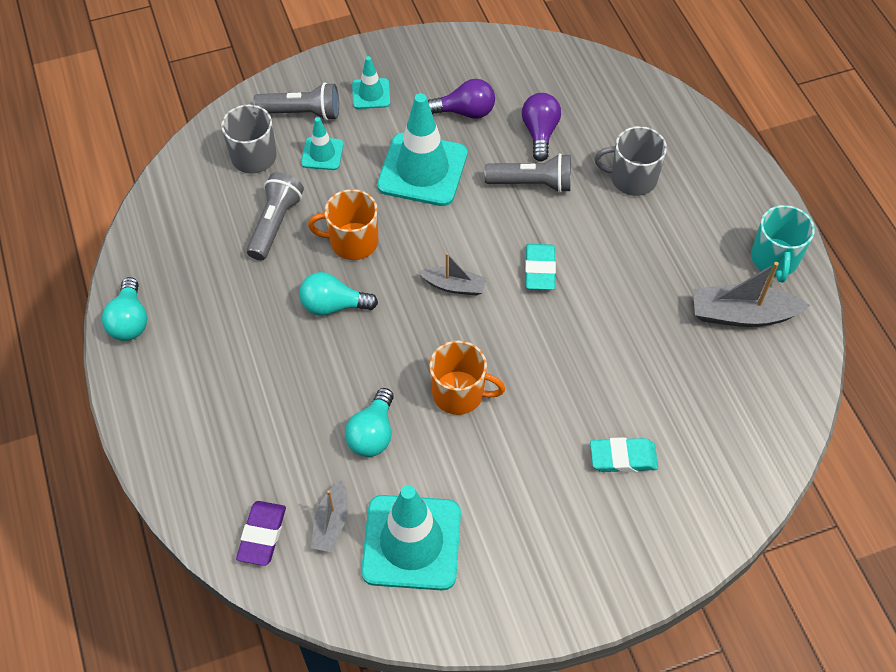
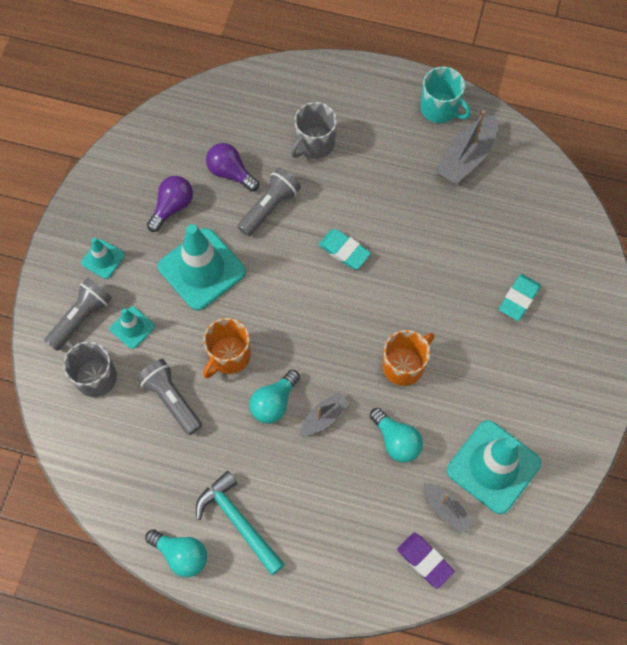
camera: 55 degrees left, 10 degrees up
grey boat [419,253,486,296] -> grey boat moved to [300,392,349,435]
none -> turquoise hammer [196,471,285,575]

